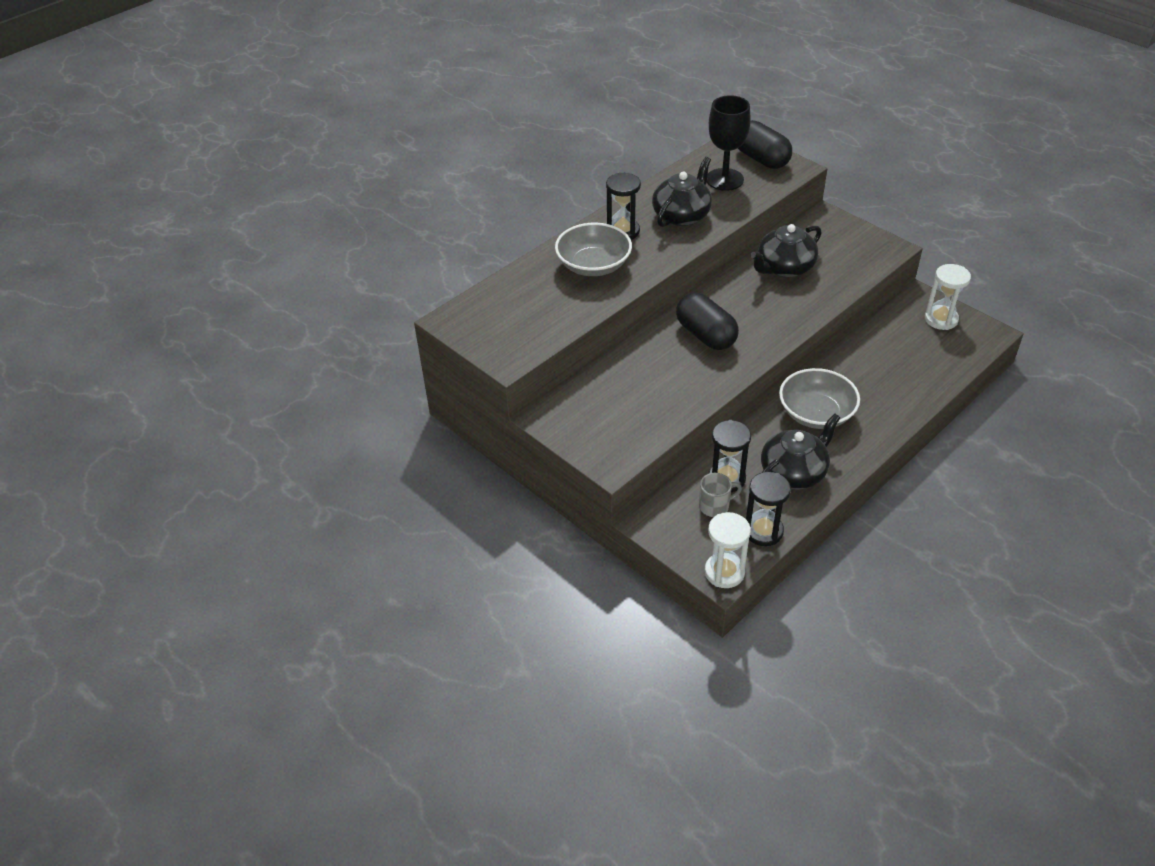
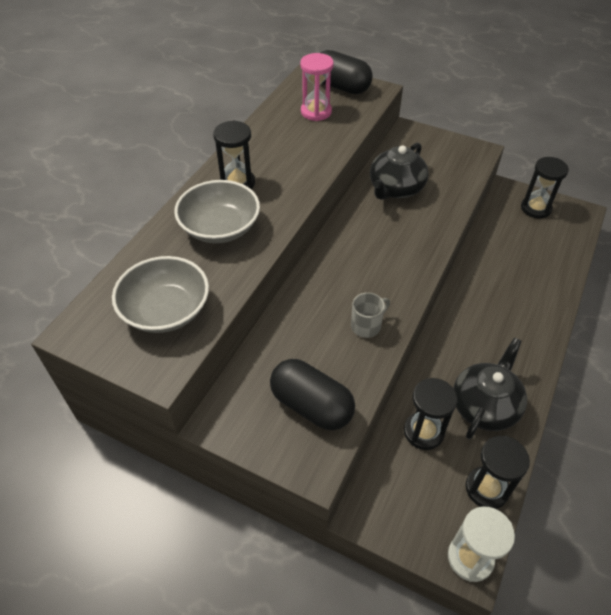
camera: 20 degrees left, 5 degrees up
black teapot [652,157,712,227] -> none
black capsule [676,292,739,350] -> black capsule moved to [270,359,355,430]
grey mug [699,473,742,517] -> grey mug moved to [351,292,390,338]
black goblet [707,95,751,191] -> pink hourglass [300,53,334,121]
grey bowl [779,368,860,429] -> grey bowl moved to [112,256,209,333]
white hourglass [925,264,971,330] -> black hourglass [521,157,569,218]

